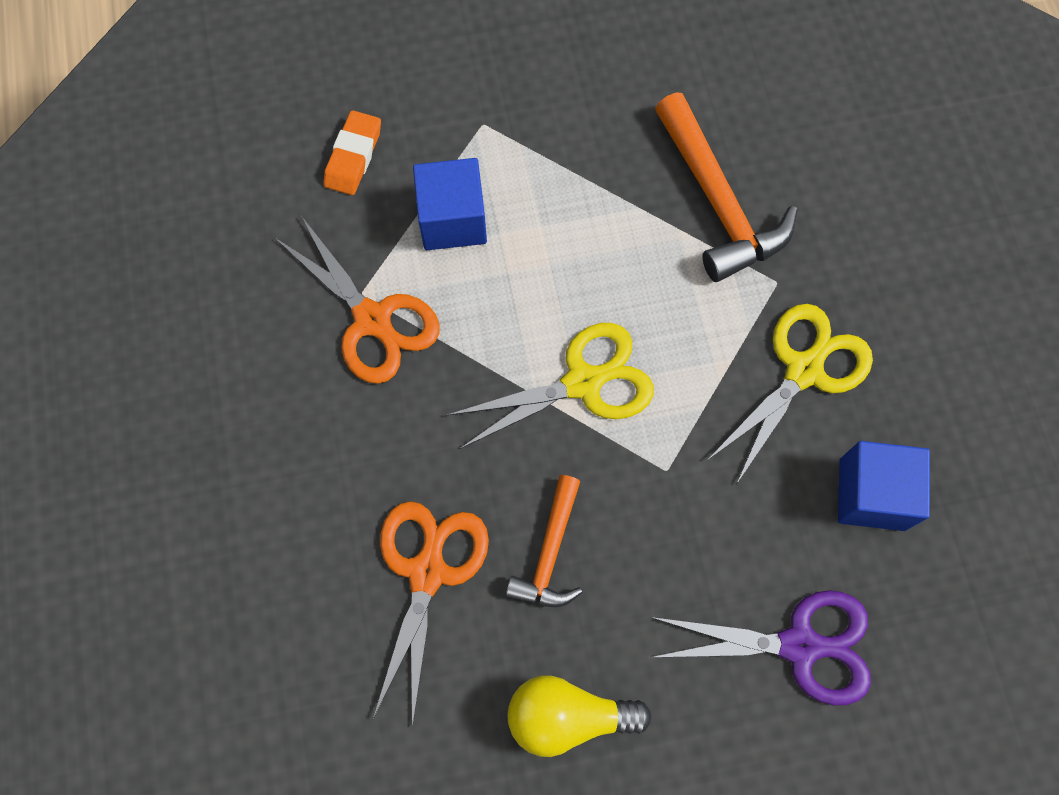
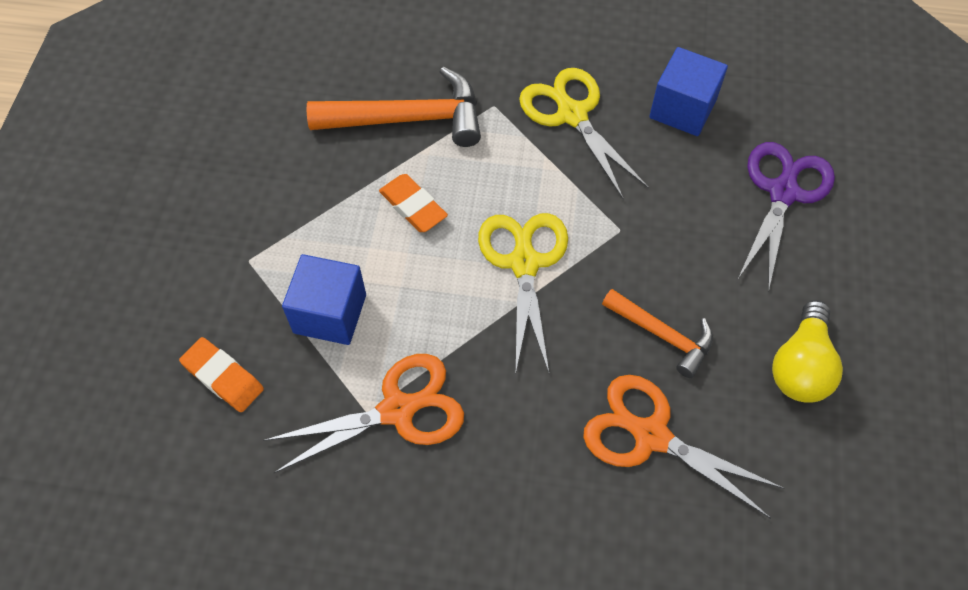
camera: 70 degrees left, 10 degrees down
none -> orange eraser [379,174,448,232]

